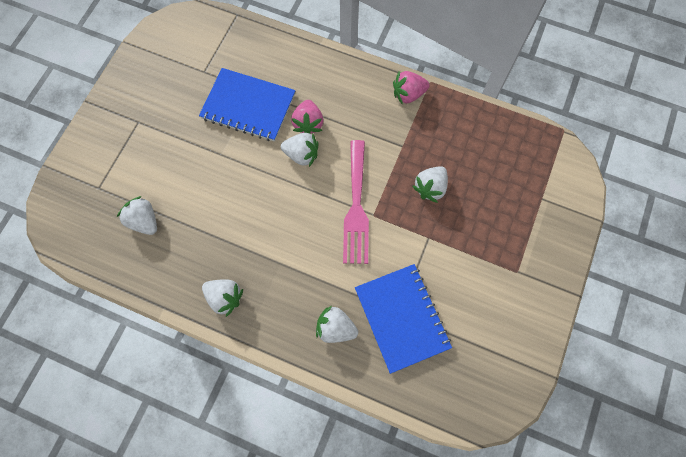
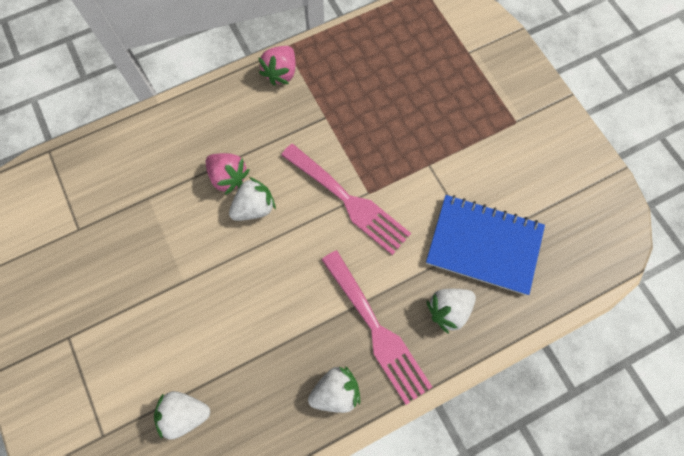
camera: 50 degrees left, 0 degrees up
blue notebook [199,68,296,142] -> none
white strawberry [412,166,448,203] -> none
none -> pink fork [322,250,432,405]

